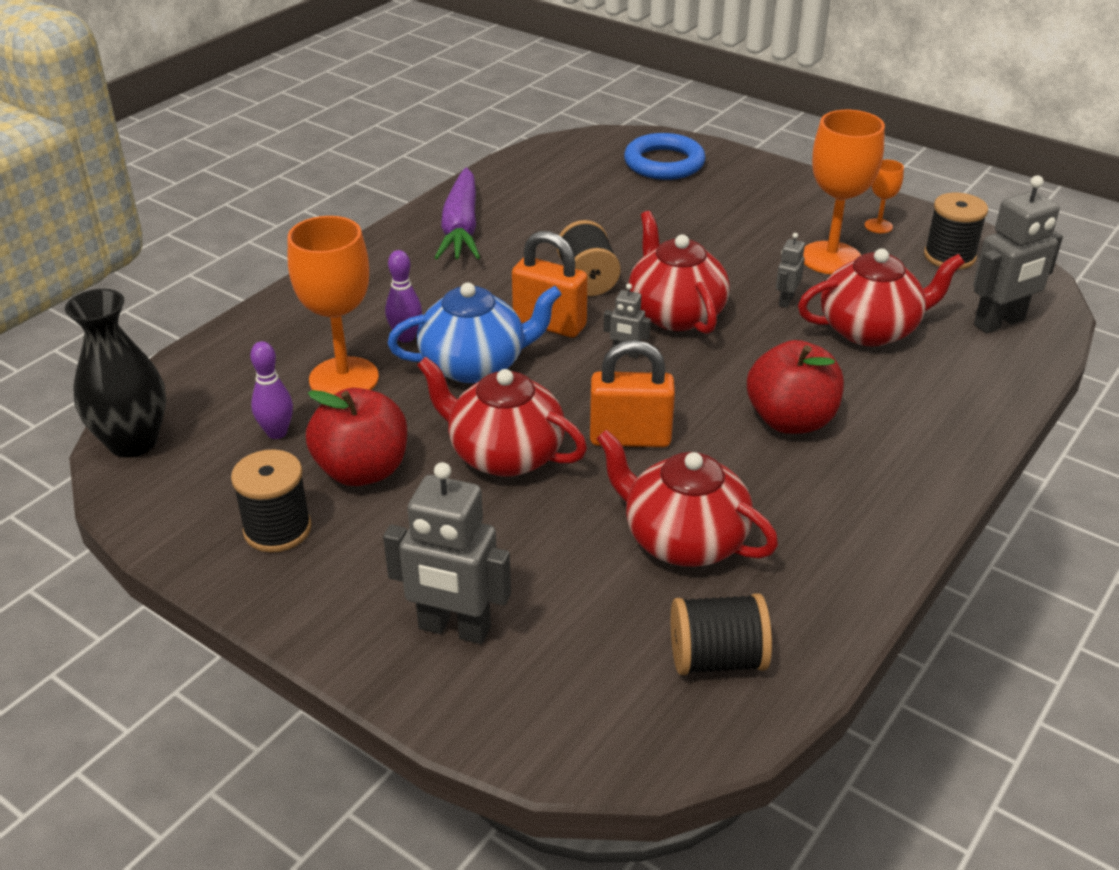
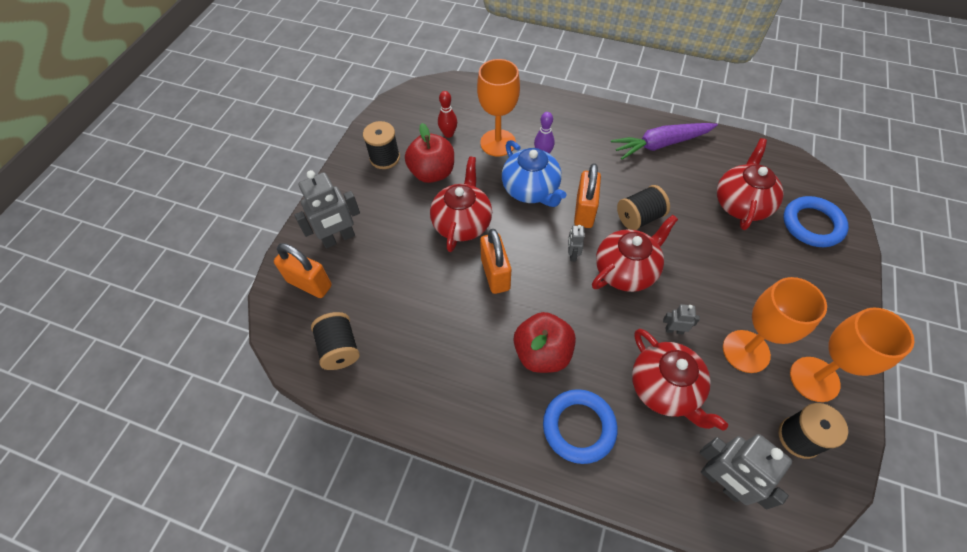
camera: 75 degrees right, 20 degrees up
black vase [65,289,166,458] -> none
purple bowling pin [250,341,293,439] -> red bowling pin [438,91,457,138]
grey robot [383,462,511,644] -> grey robot turned 120 degrees counterclockwise [294,170,360,249]
red teapot [596,429,778,567] -> red teapot moved to [717,138,784,230]
orange goblet [865,160,904,233] -> orange goblet [790,307,914,402], size x2.11
none -> orange padlock [274,243,332,298]
none -> blue ring [543,389,618,464]

